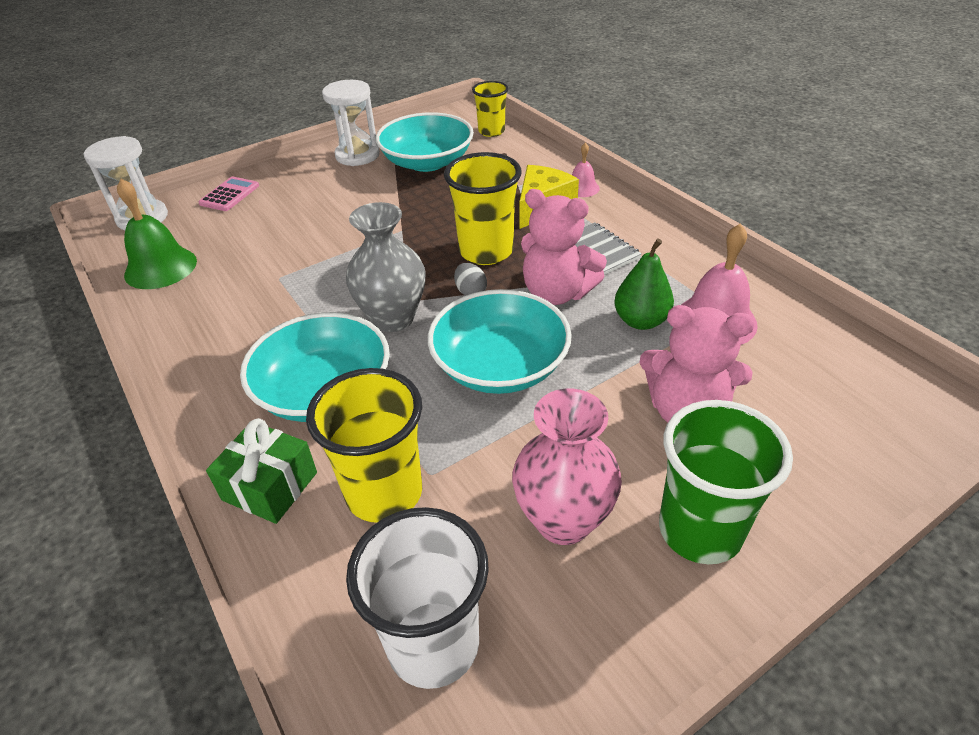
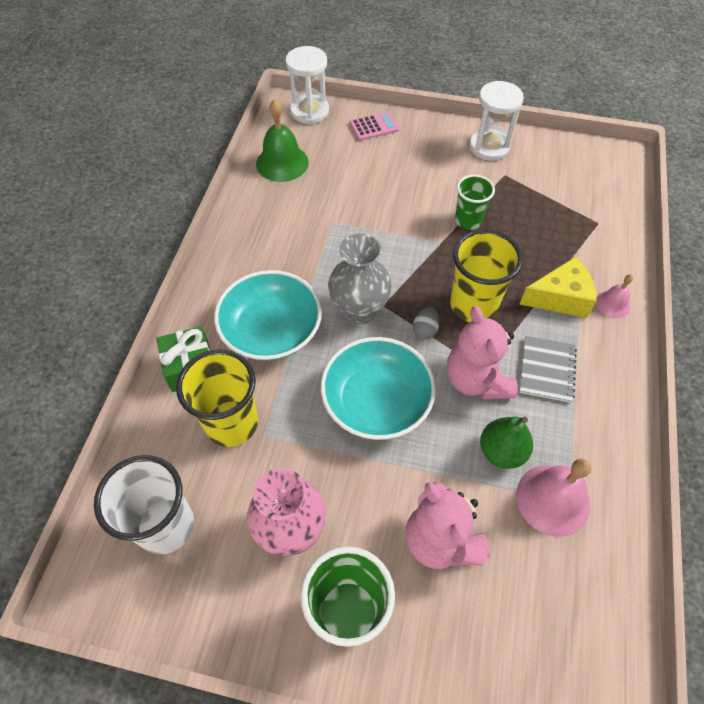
camera: 45 degrees right, 15 degrees up
turquoise bowl [376,112,474,172] -> none
yellow cup [472,81,508,137] -> none
none -> green cup [455,175,495,230]

